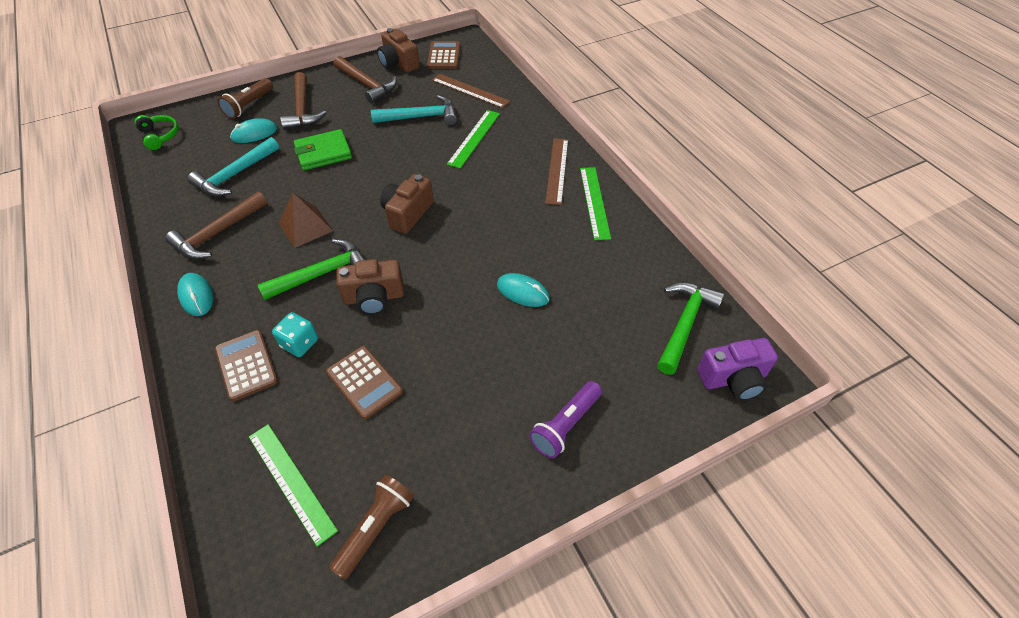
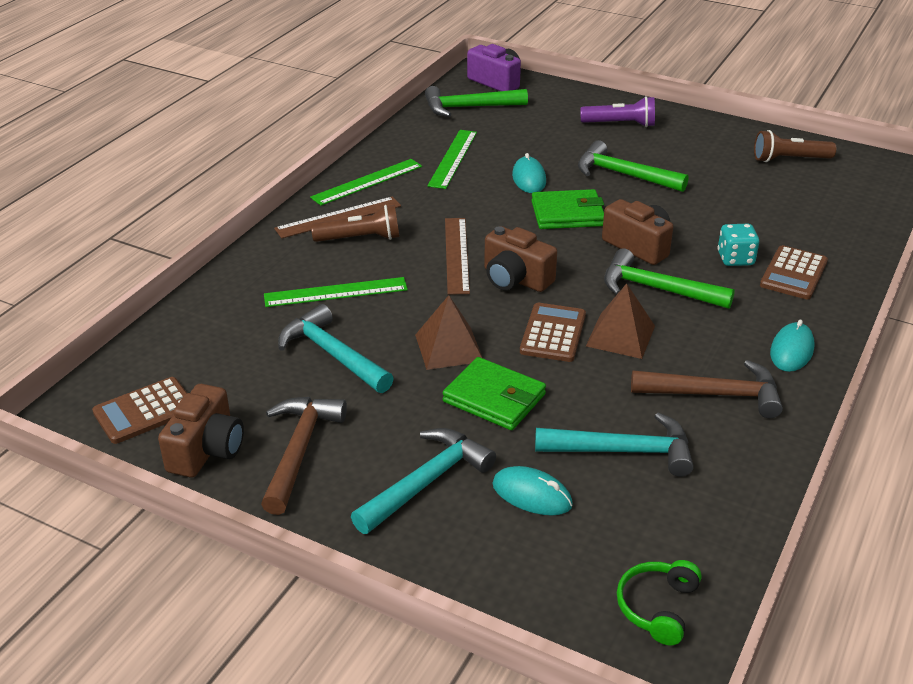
camera: 125 degrees left, 15 degrees down
brown flashlight [218,78,273,119] -> brown flashlight moved to [311,205,399,242]
green ruler [249,424,338,547] -> green ruler moved to [427,130,477,189]
brown hammer [280,72,326,130] -> turquoise hammer [351,428,496,534]
brown calculator [326,346,403,419] -> brown calculator moved to [520,303,586,362]
brown camera [380,174,434,234] -> brown camera turned 45 degrees clockwise [484,226,557,292]
brown ruler [432,74,510,108] -> brown ruler moved to [445,218,470,295]
none -> brown pyramid [415,295,482,370]
none -> green wallet [531,189,604,229]
none -> green hammer [578,140,689,192]

